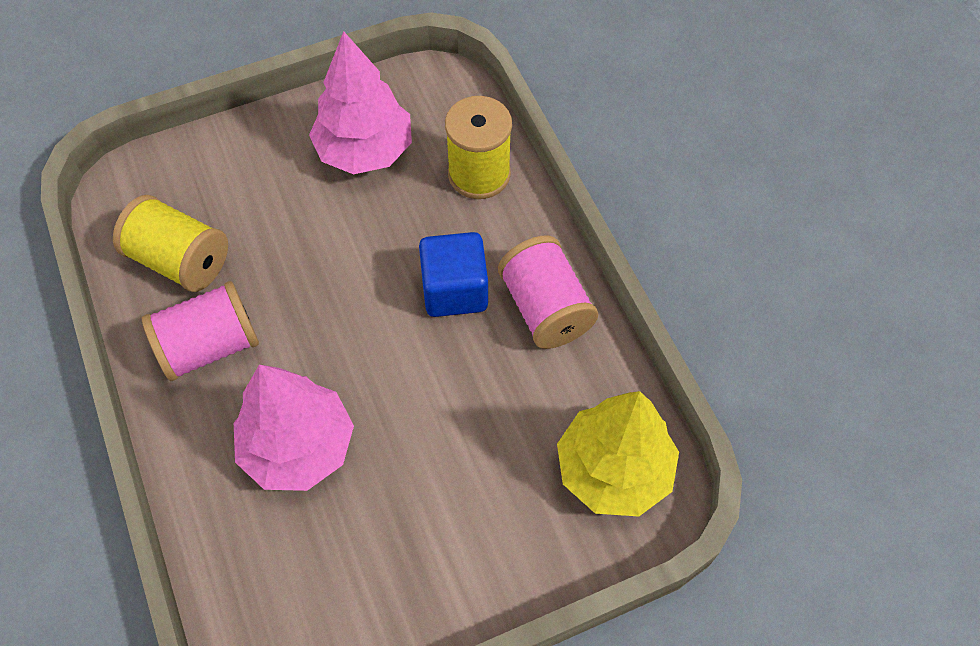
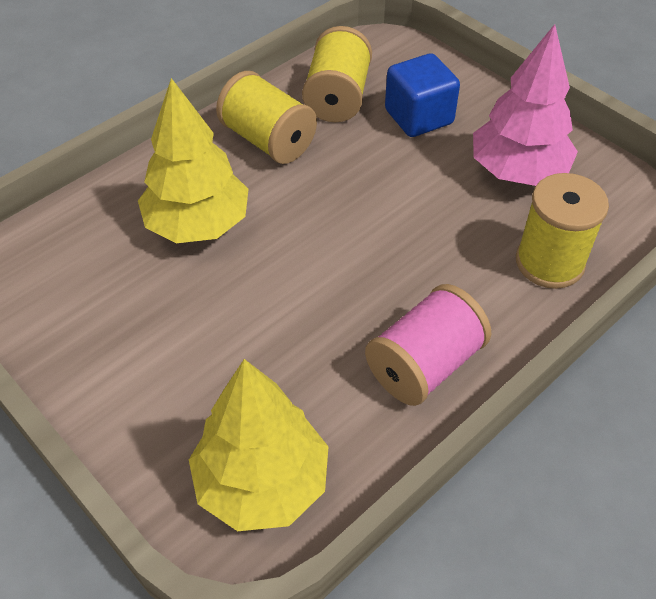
camera: 70 degrees right, 10 degrees down
pink spool [142,281,259,381] -> yellow spool [216,71,317,164]
pink tree [234,365,354,491] -> yellow tree [138,78,249,243]
blue cube [419,232,488,317] -> blue cube moved to [385,53,460,137]

